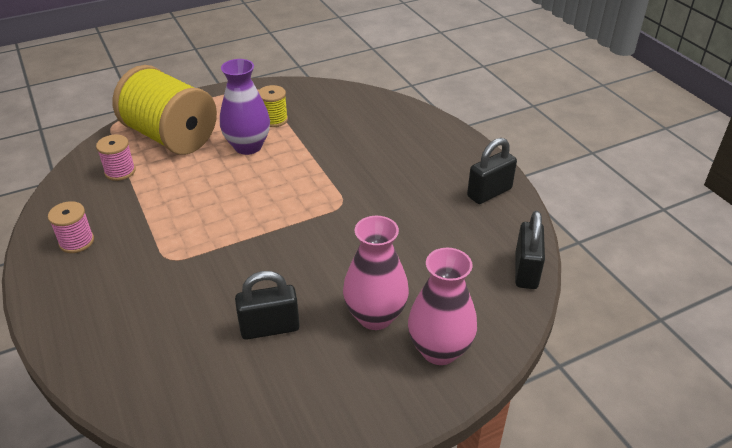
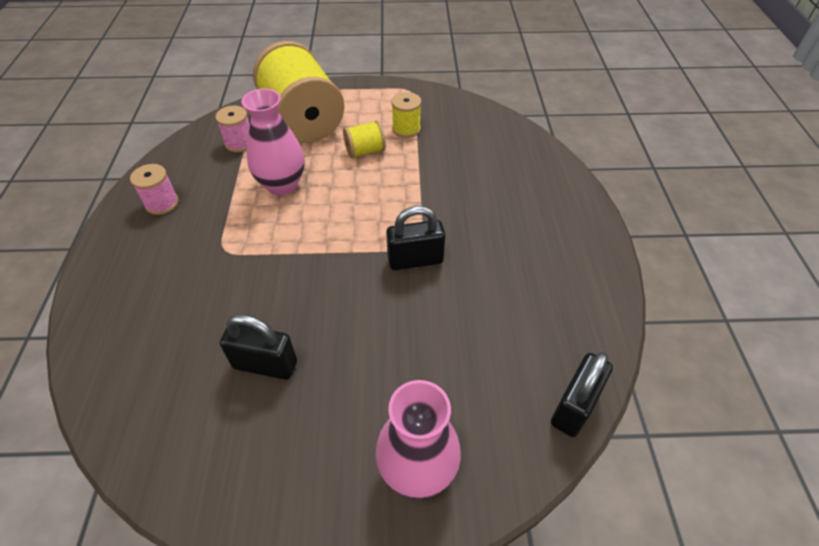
camera: 25 degrees right, 10 degrees up
purple vase [220,59,270,155] -> yellow spool [343,120,386,158]
pink vase [343,216,409,330] -> pink vase moved to [241,89,305,196]
black padlock [467,138,517,204] -> black padlock moved to [386,206,445,270]

